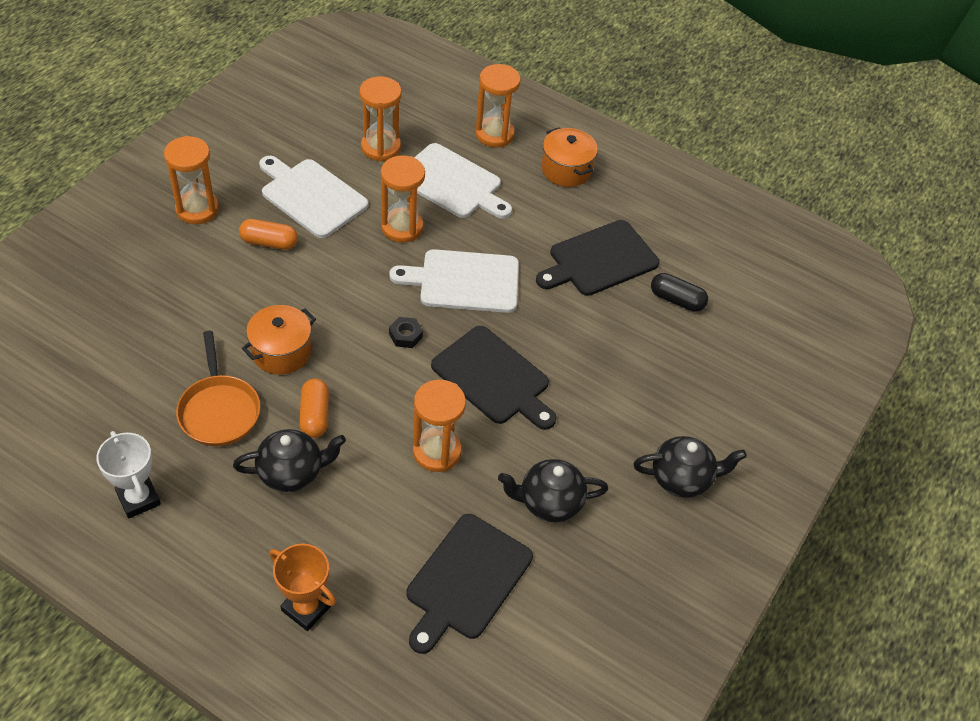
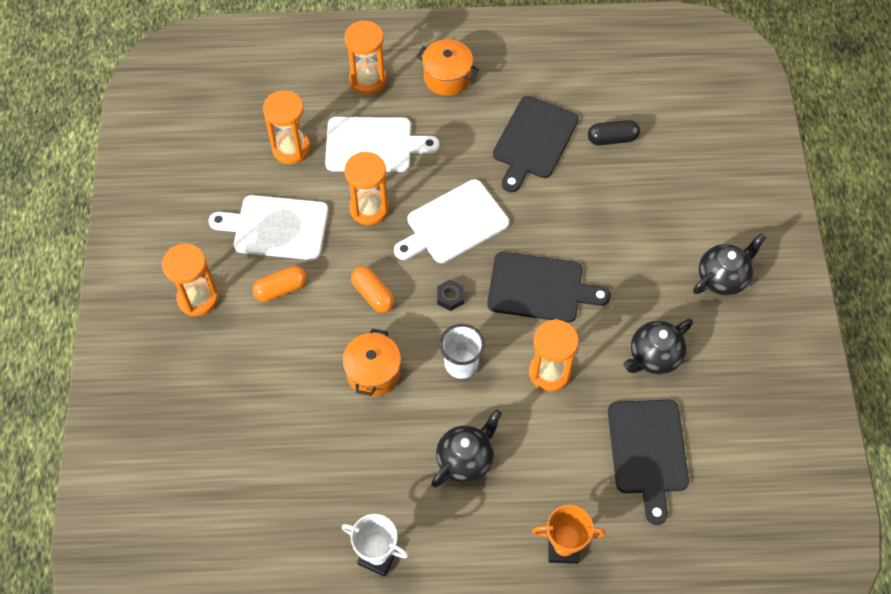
camera: 30 degrees left, 10 degrees up
orange pan [176,331,260,446] -> none
orange capsule [299,378,329,438] -> orange capsule moved to [351,266,394,313]
none -> white cup [439,324,485,379]

